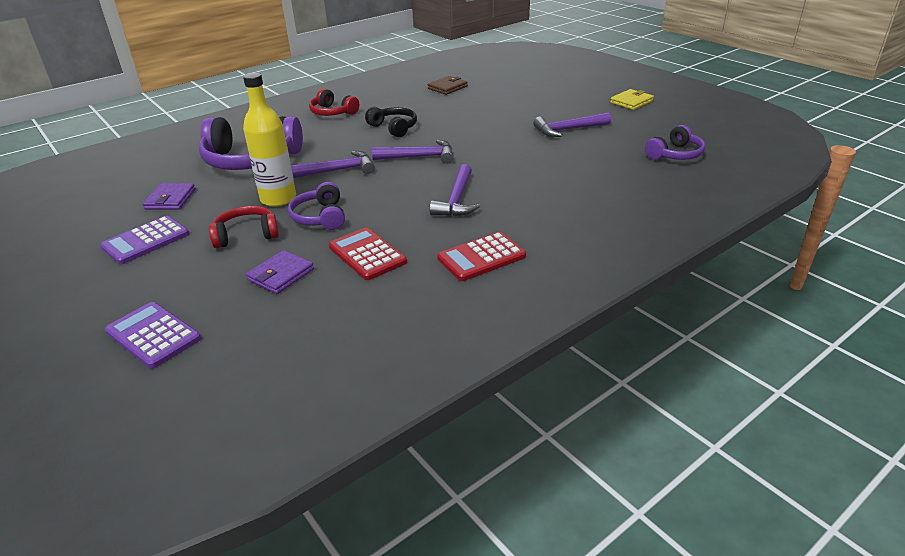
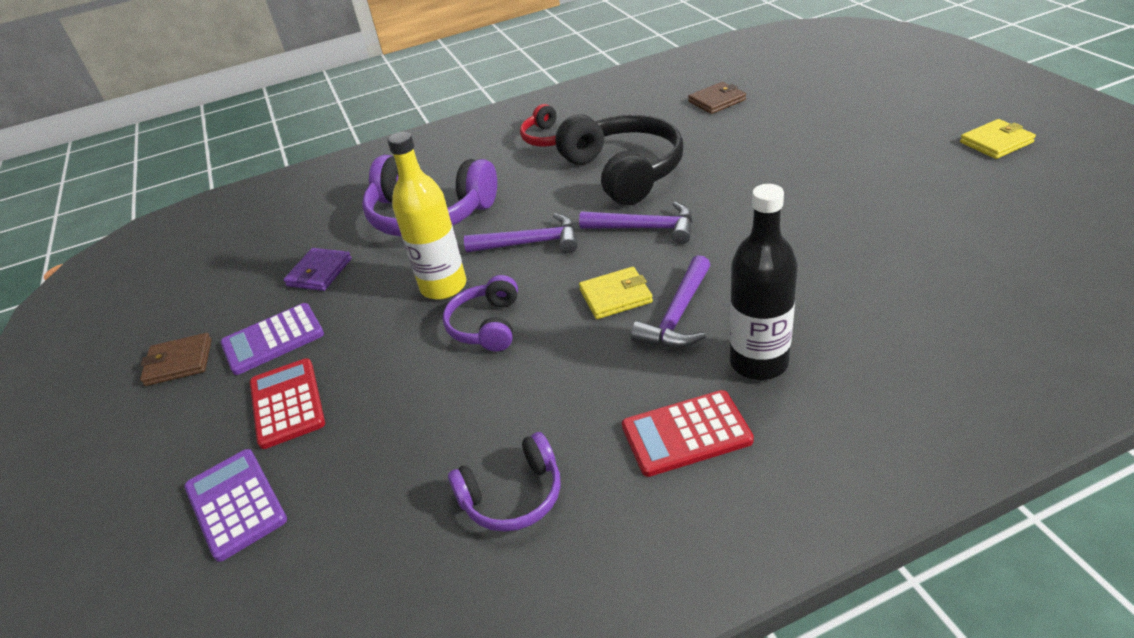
camera: 20 degrees right, 5 degrees up
red headphones [209,206,279,248] -> none
purple wallet [246,250,314,294] -> none
red calculator [329,228,407,280] -> red calculator moved to [250,359,325,449]
black headphones [365,107,417,137] -> black headphones [555,114,684,205], size x1.82
purple hammer [533,112,611,137] -> none
purple headphones [645,125,705,160] -> purple headphones moved to [448,432,561,532]
none -> brown wallet [140,333,212,386]
none -> yellow wallet [579,267,653,319]
none -> black bottle [730,184,798,380]

